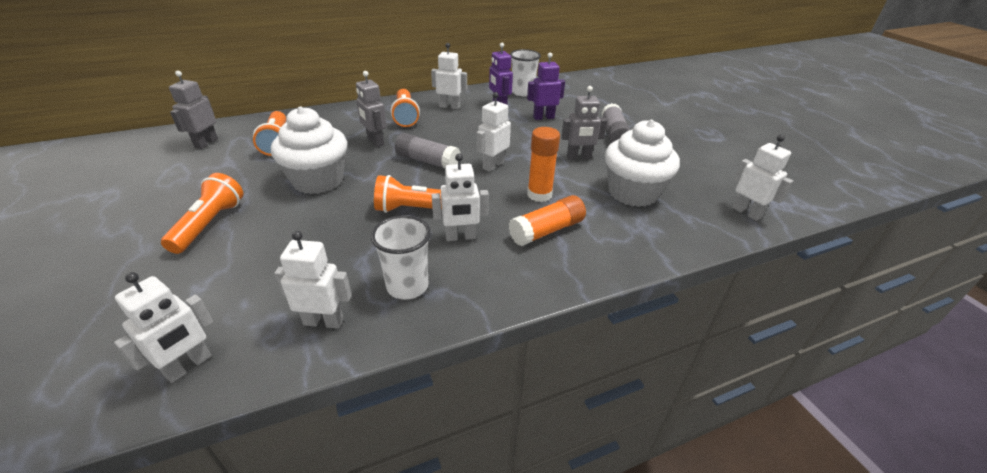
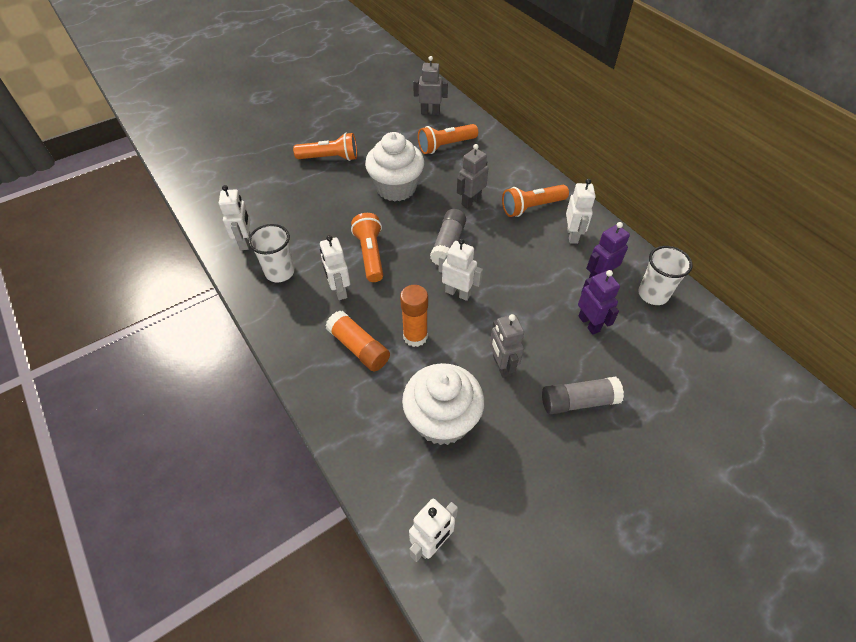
camera: 80 degrees right, 15 degrees up
white robot [114,272,213,383] -> none

